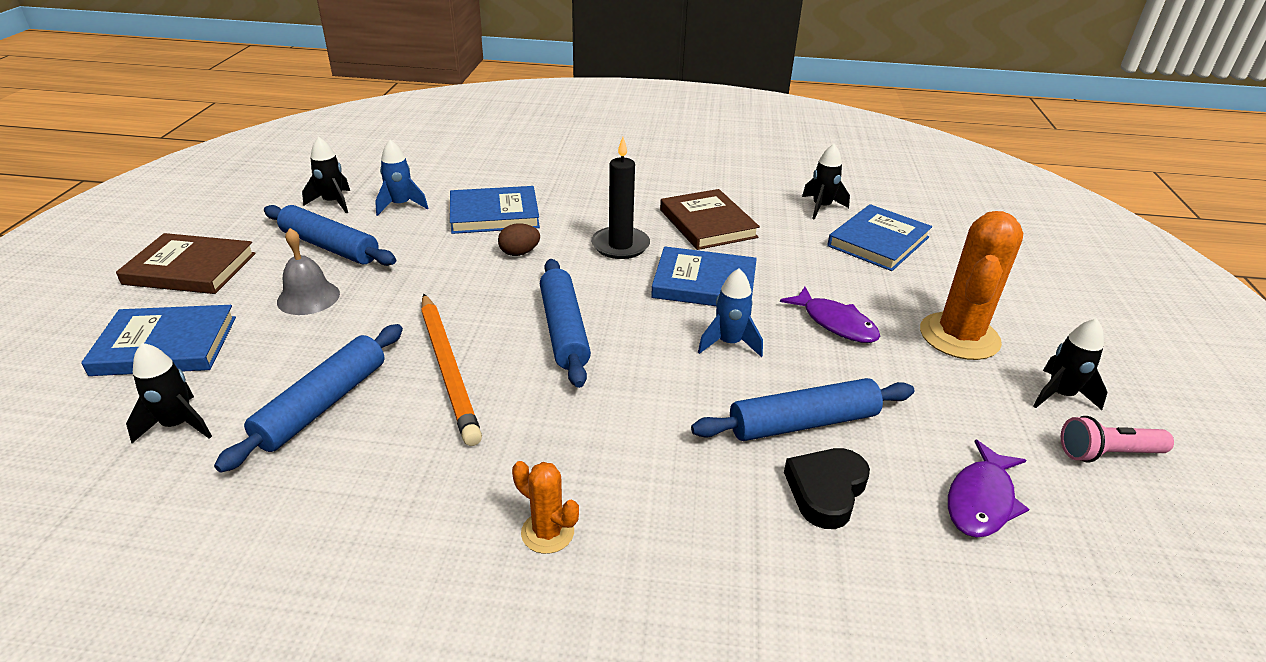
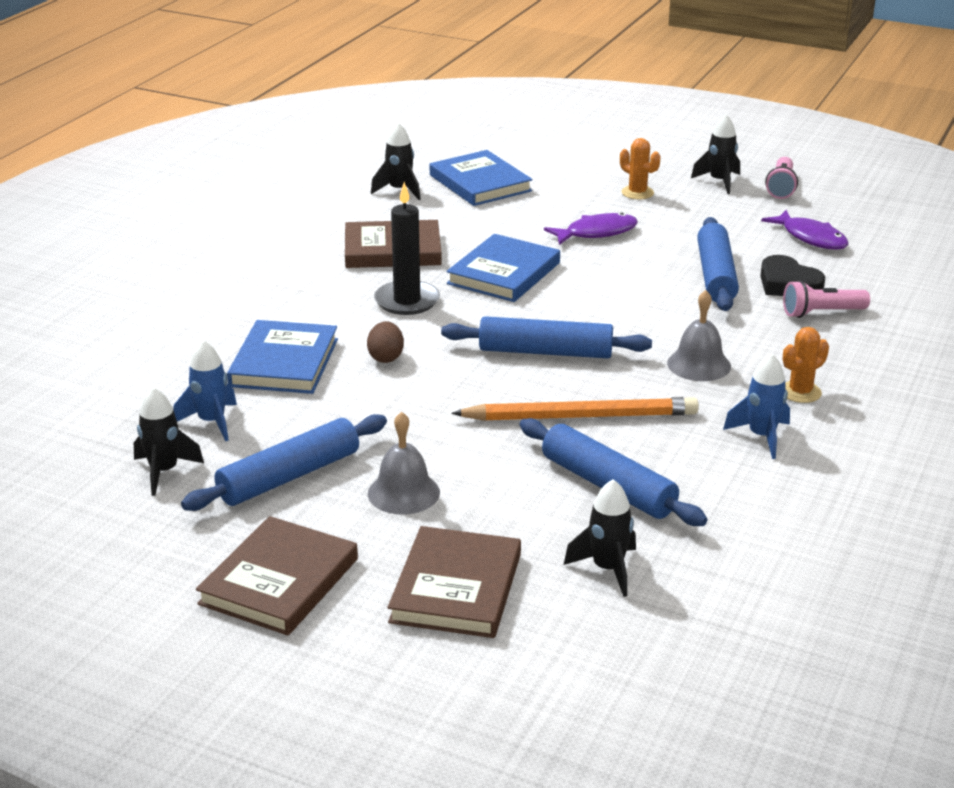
camera: 70 degrees left, 5 degrees down
blue book [81,305,236,376] -> brown book [388,526,521,638]
blue rocket [698,268,763,357] -> blue rocket moved to [723,353,790,459]
orange cactus [920,211,1023,360] -> orange cactus [620,138,661,200], size x0.50
none -> grey bell [667,290,731,381]
none -> pink flashlight [783,280,870,318]

